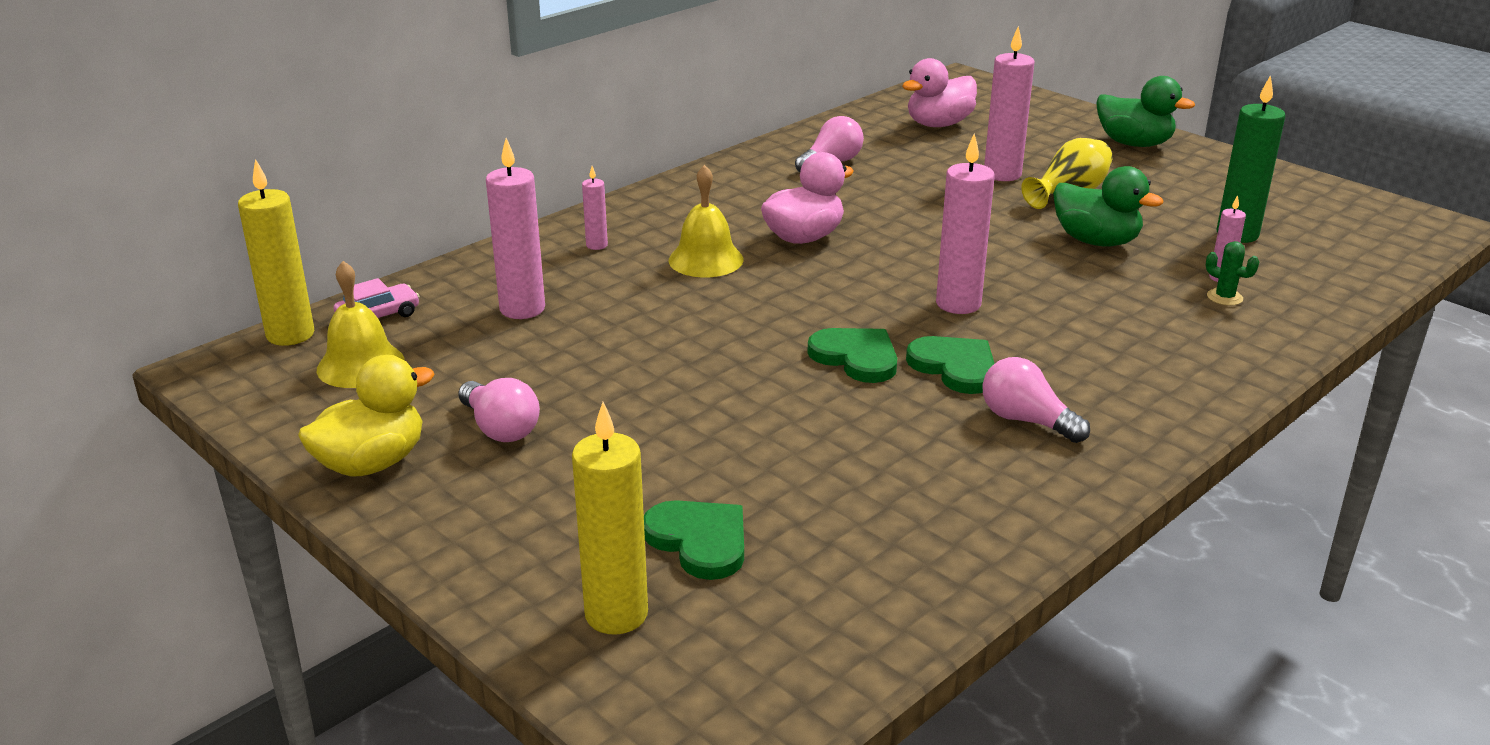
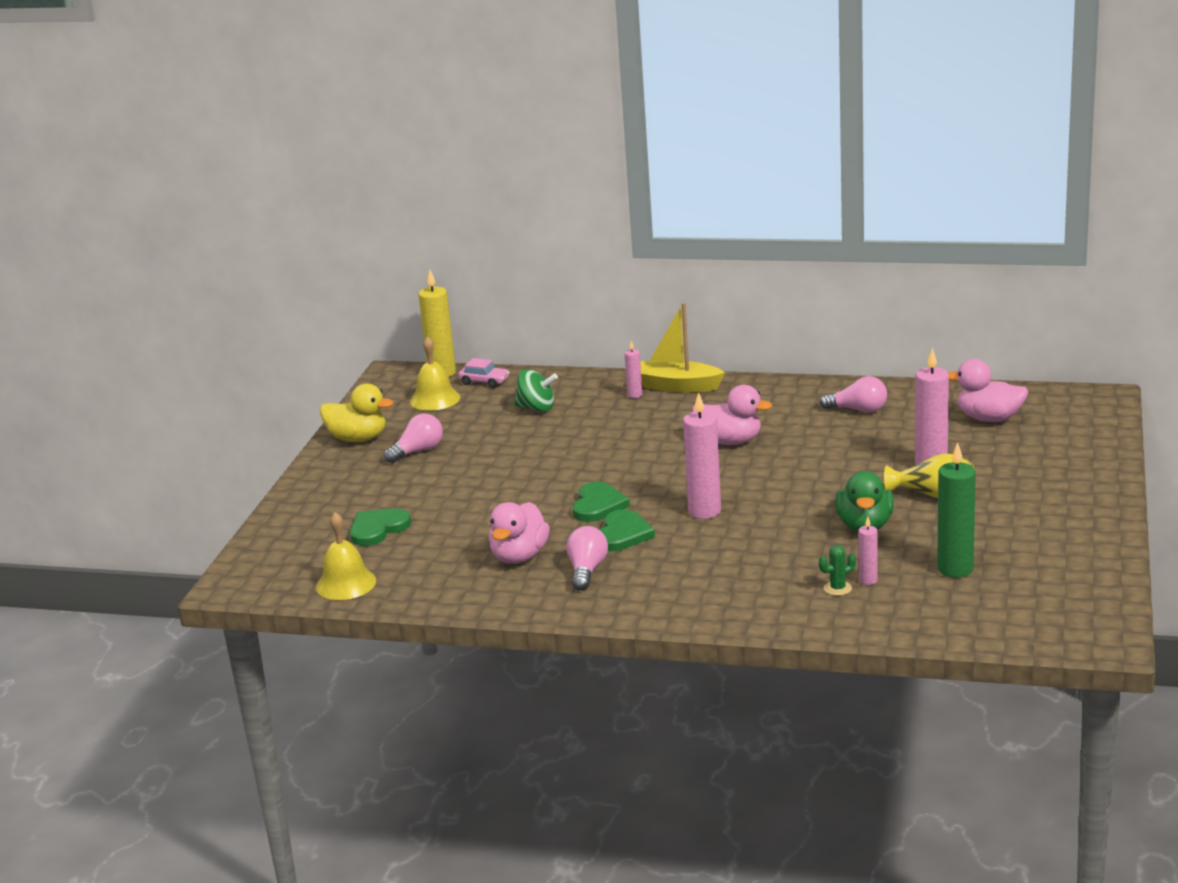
camera: 60 degrees right, 5 degrees down
pink light bulb [458,378,540,442] -> pink light bulb turned 150 degrees counterclockwise [384,414,443,463]
pink candle [486,138,545,319] -> green spinning top [514,369,558,412]
yellow candle [572,402,648,635] -> none
green heart [644,500,744,580] -> green heart turned 150 degrees counterclockwise [350,508,411,546]
yellow bell [669,165,744,277] -> yellow bell moved to [316,512,376,600]
green duck [1096,76,1195,147] -> none
green cactus [1206,241,1259,306] -> green cactus turned 60 degrees clockwise [819,545,856,596]
none -> pink duck [488,502,550,563]
none -> yellow boat [640,302,725,393]

